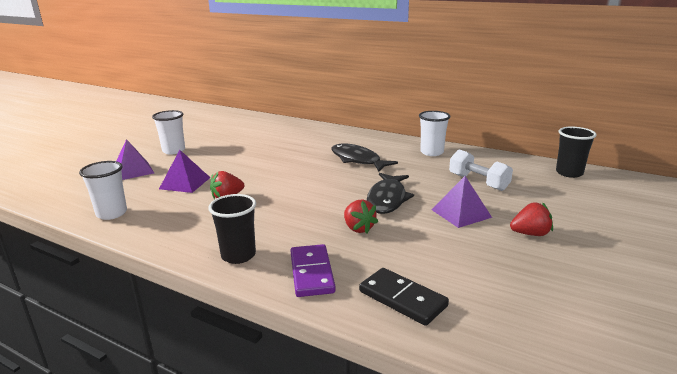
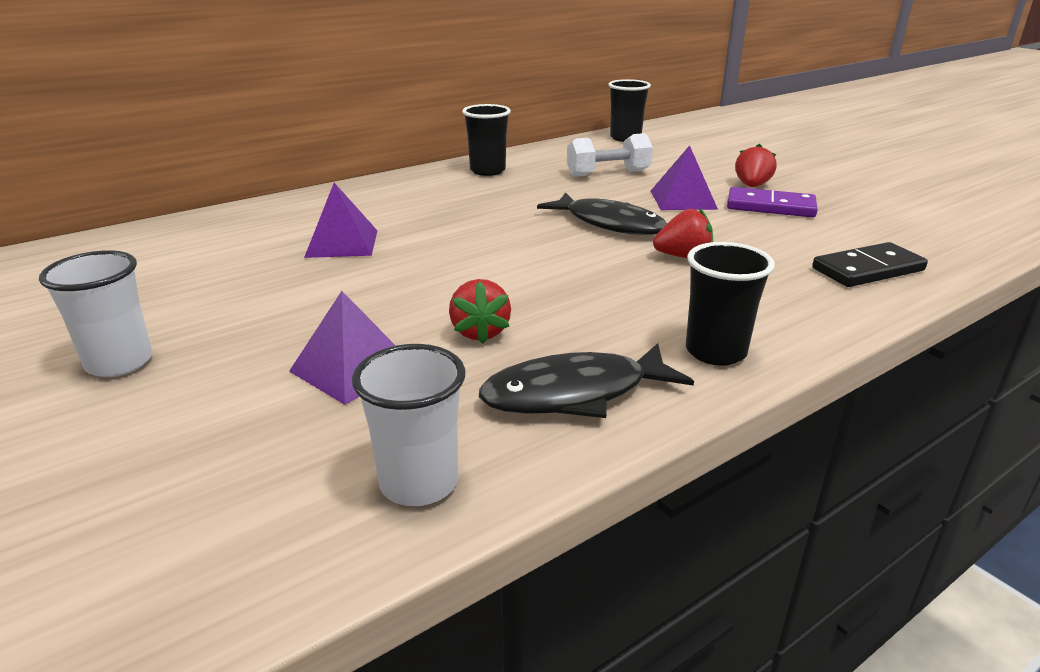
camera: 65 degrees left, 5 degrees up
purple pyramid [116,139,154,180] -> purple pyramid moved to [304,183,377,258]
purple domino [291,244,336,297] -> purple domino moved to [727,187,818,217]
black fish [331,144,398,172] -> black fish moved to [479,343,694,418]
white cup [419,111,450,156] -> black cup [462,104,511,176]

